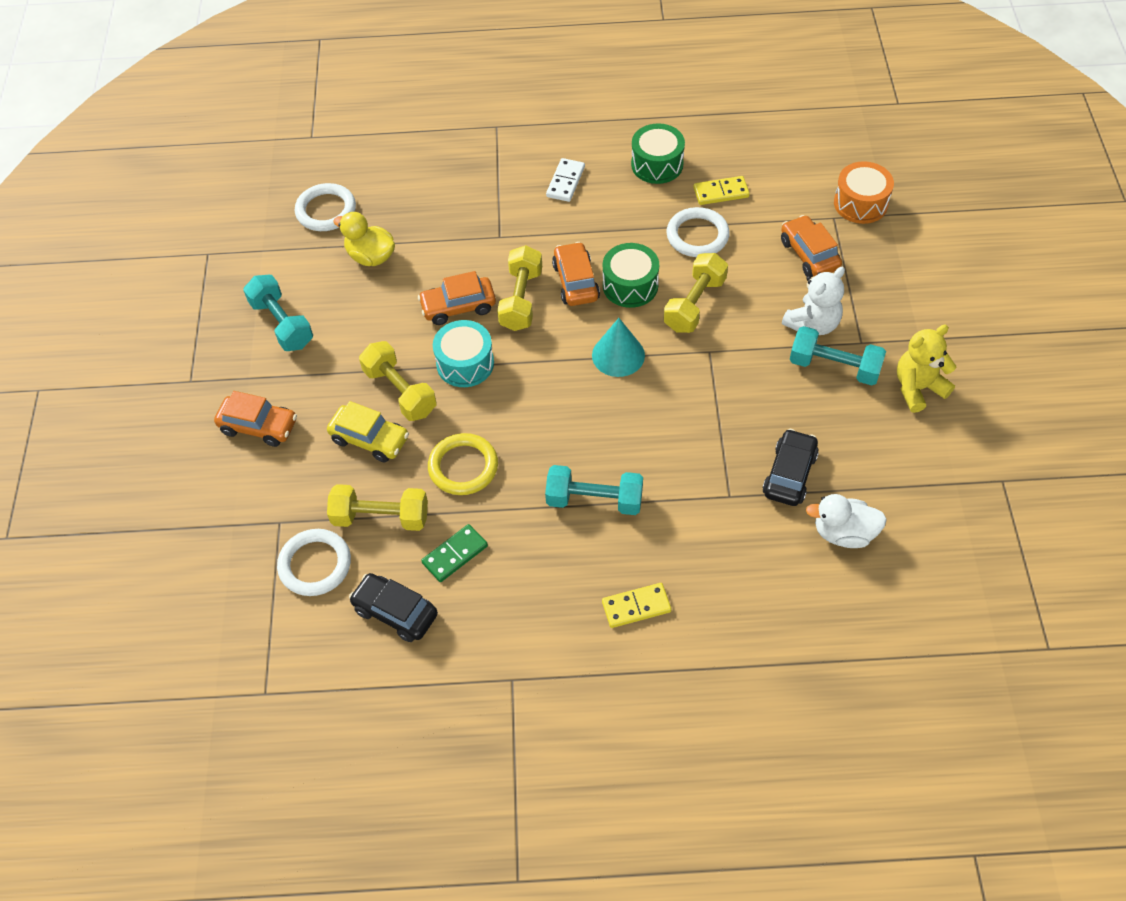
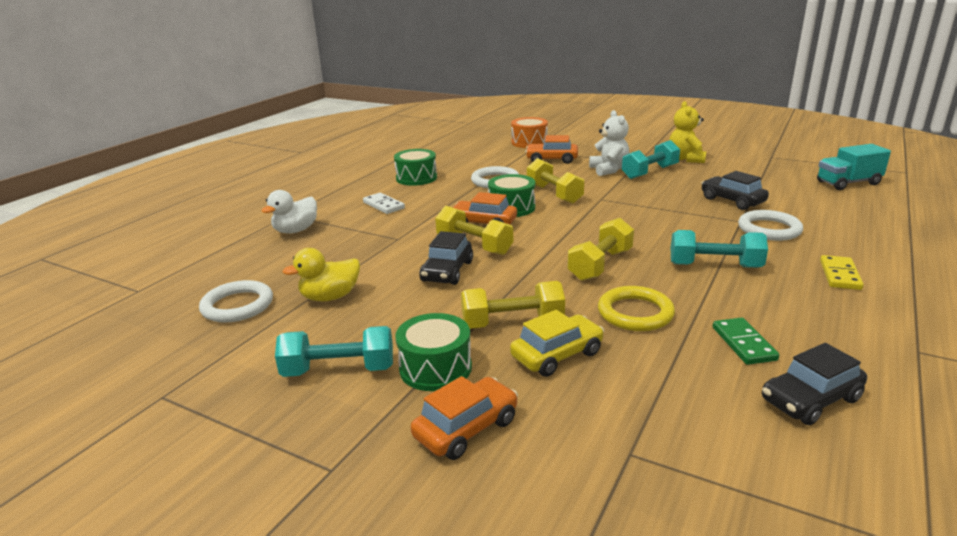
camera: 60 degrees left, 30 degrees down
white ring [277,529,351,596] -> white ring moved to [738,210,803,241]
yellow dumbbell [327,484,428,531] -> yellow dumbbell moved to [568,218,634,281]
orange car [418,271,496,325] -> black car [419,231,473,285]
turquoise drum [433,320,494,387] -> none
turquoise dumbbell [545,465,643,515] -> turquoise dumbbell turned 60 degrees clockwise [671,230,768,268]
turquoise cone [592,318,645,377] -> none
yellow domino [693,176,750,205] -> none
white duck [806,494,887,548] -> white duck moved to [261,190,317,234]
none -> green drum [396,313,472,391]
none -> turquoise truck [817,144,891,190]

